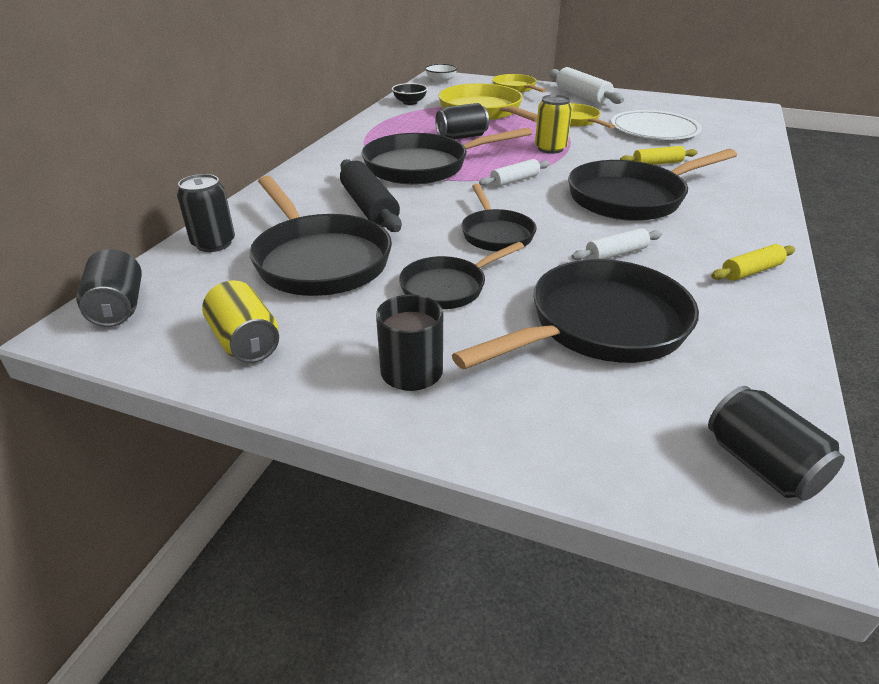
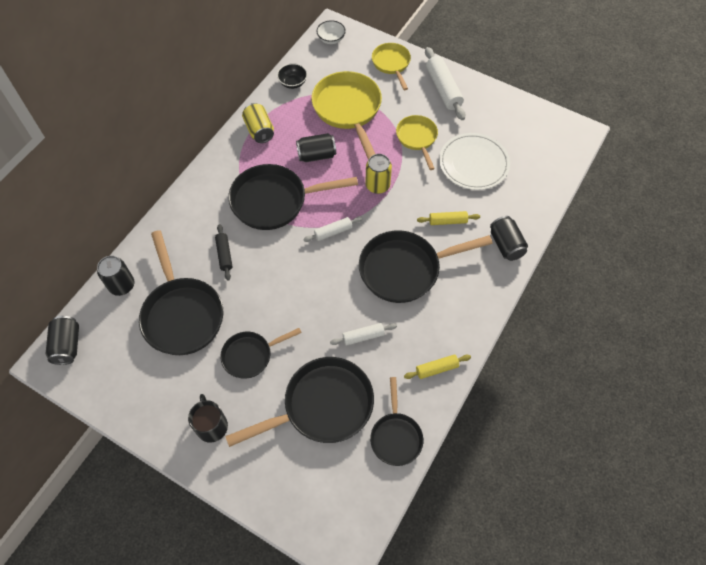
camera: 10 degrees right, 25 degrees up
yellow can [202,280,279,363] -> yellow can moved to [242,103,274,143]
black rolling pin [340,159,402,232] -> black rolling pin [215,224,233,280], size x0.58
black pan [461,184,537,252] -> black pan moved to [370,377,423,466]
black can [708,386,845,501] -> black can moved to [490,216,528,261]

